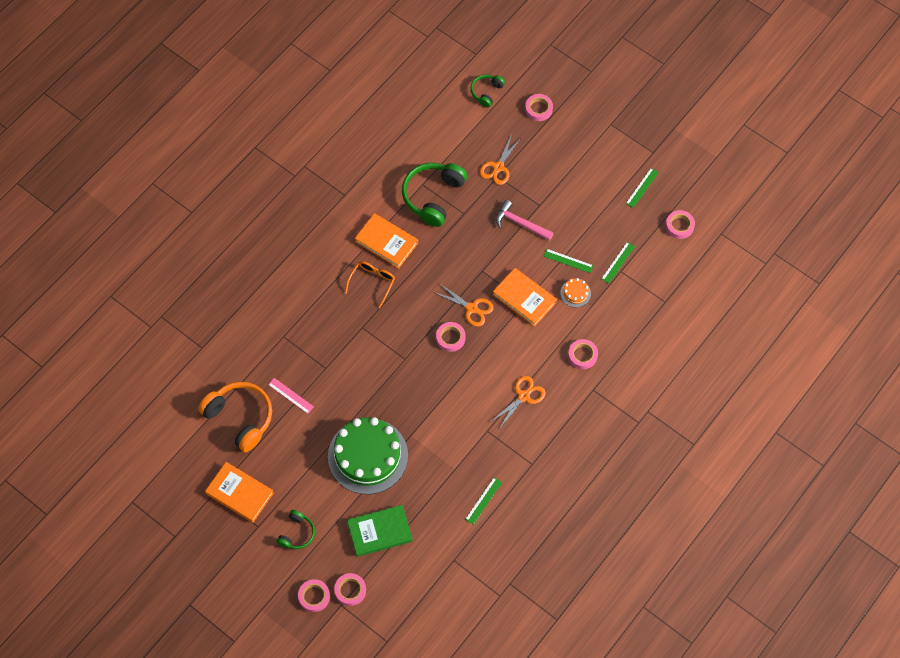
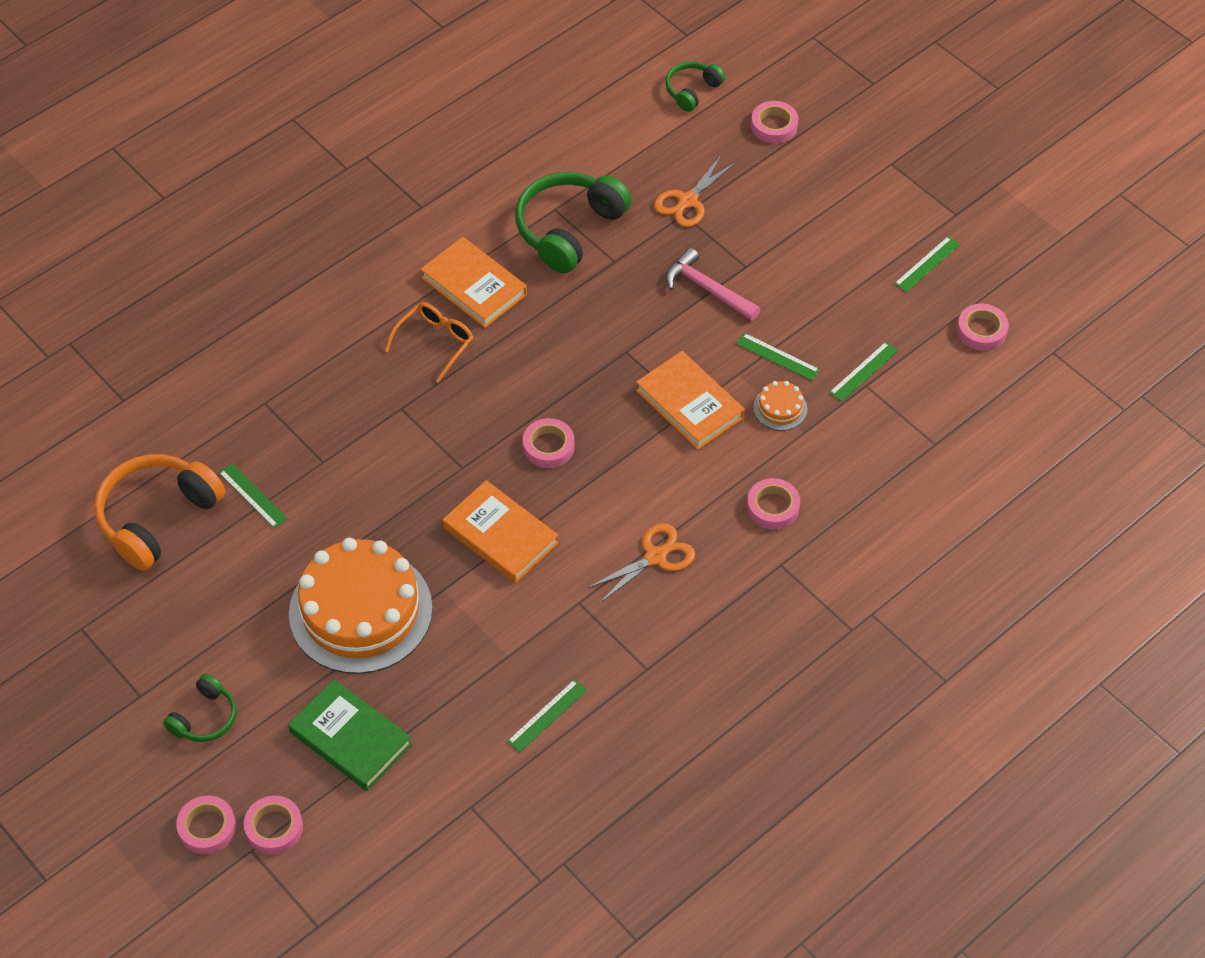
camera: 10 degrees right, 10 degrees down
orange headphones [198,382,272,452] -> orange headphones turned 105 degrees counterclockwise [94,454,225,571]
orange book [205,462,274,523] -> orange book moved to [443,480,559,583]
pink ruler [268,378,314,414] -> green ruler [219,463,288,528]
green cake [328,417,408,494] -> orange cake [289,538,433,674]
green book [347,505,412,557] -> green book turned 45 degrees clockwise [288,679,412,791]
orange scissors [434,283,494,327] -> none

